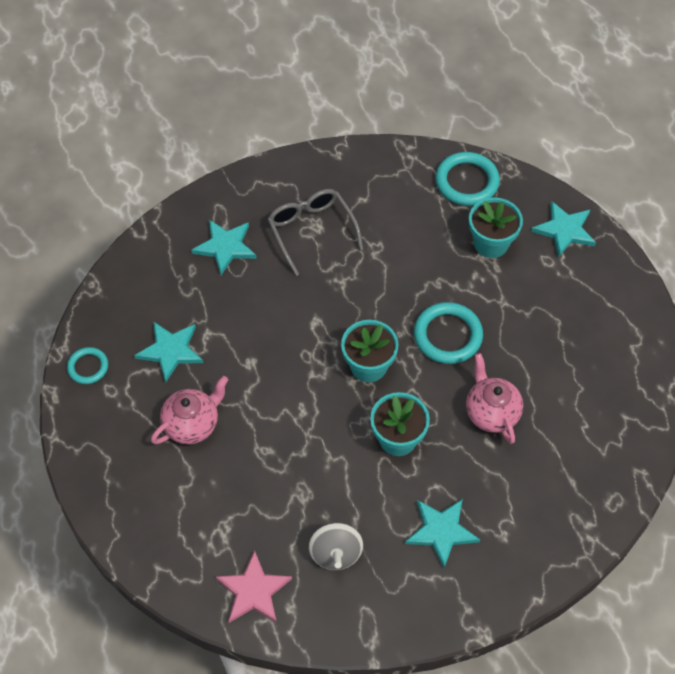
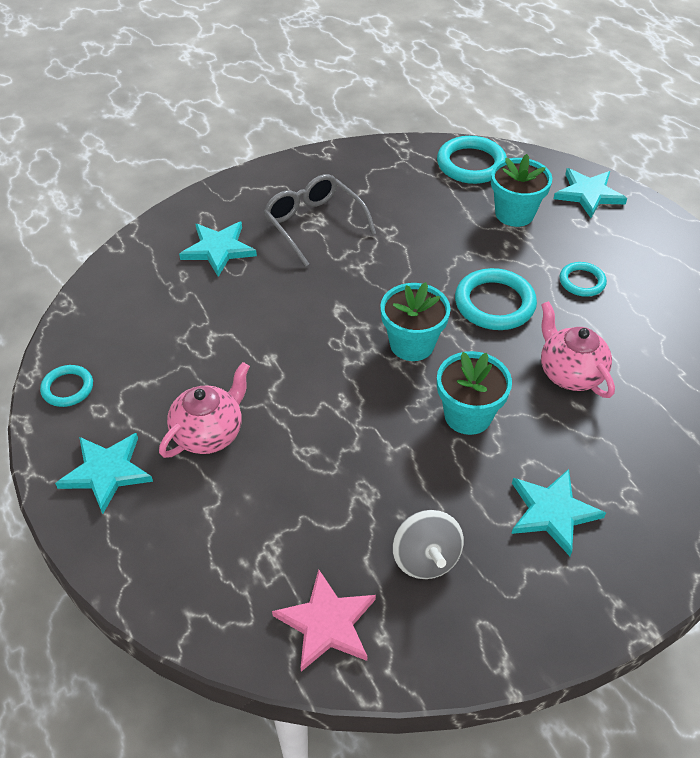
camera: 10 degrees left, 10 degrees down
turquoise star [134,321,203,382] -> turquoise star moved to [55,433,153,514]
none -> turquoise ring [560,262,607,297]

